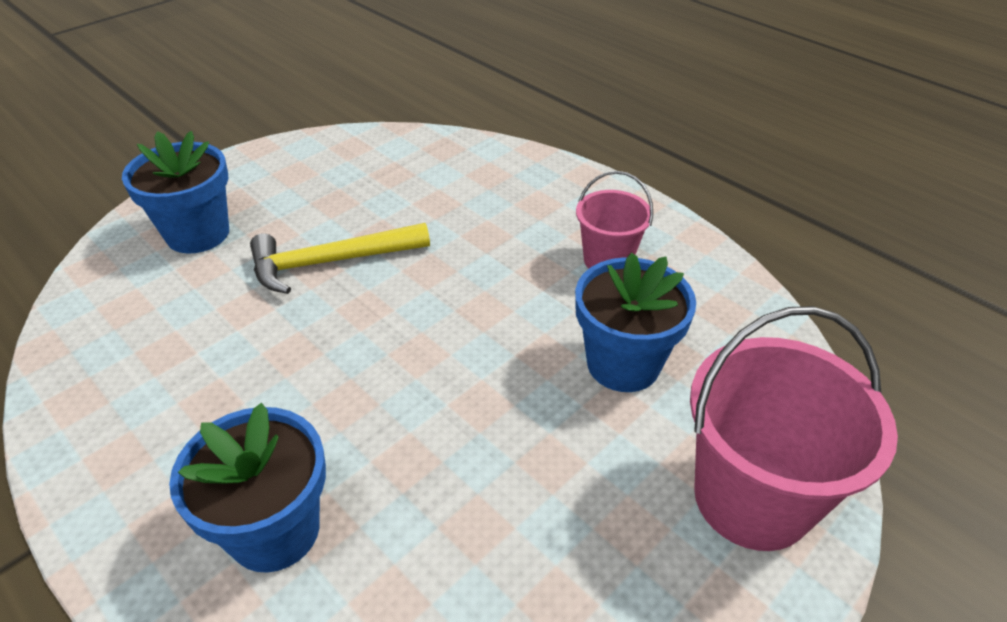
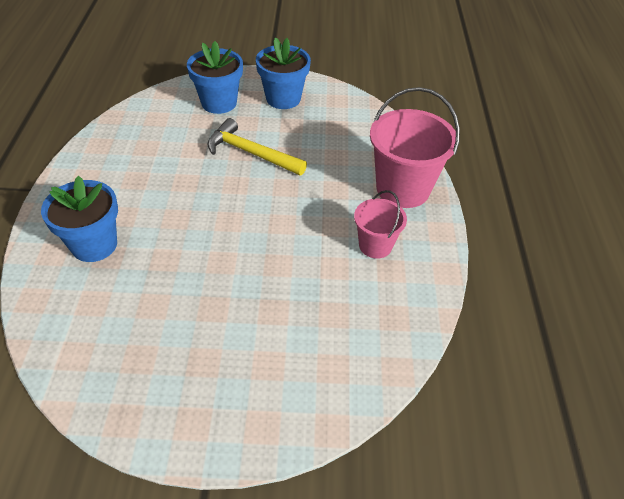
camera: 45 degrees right, 5 degrees up
blue flower pot [575,253,696,392] -> blue flower pot moved to [256,37,311,109]
pink bucket [690,306,898,551] -> pink bucket moved to [370,87,460,208]

